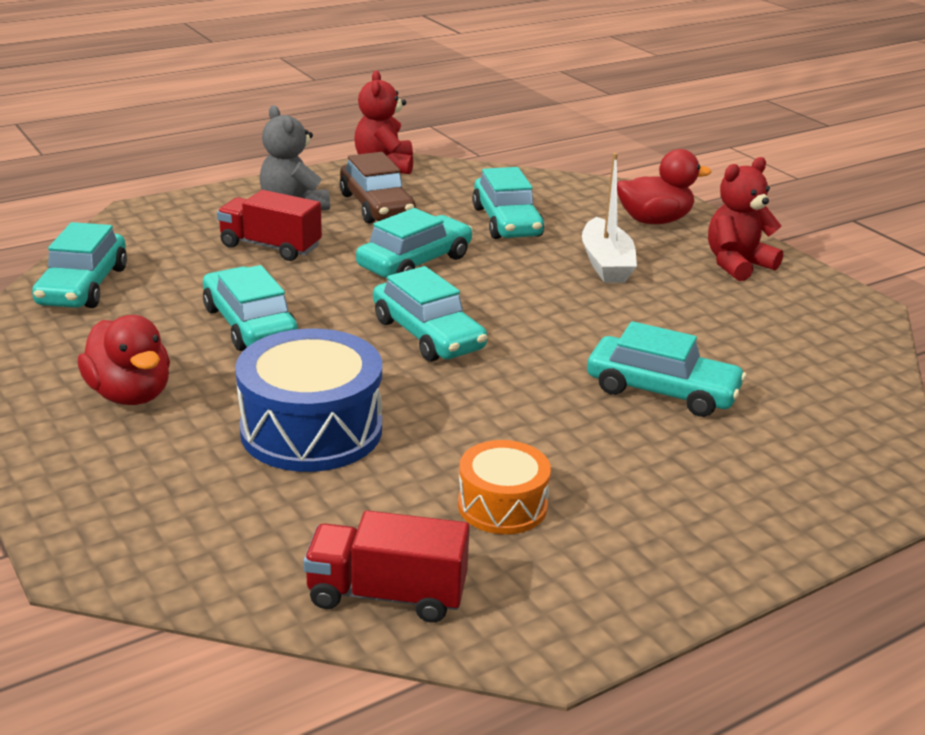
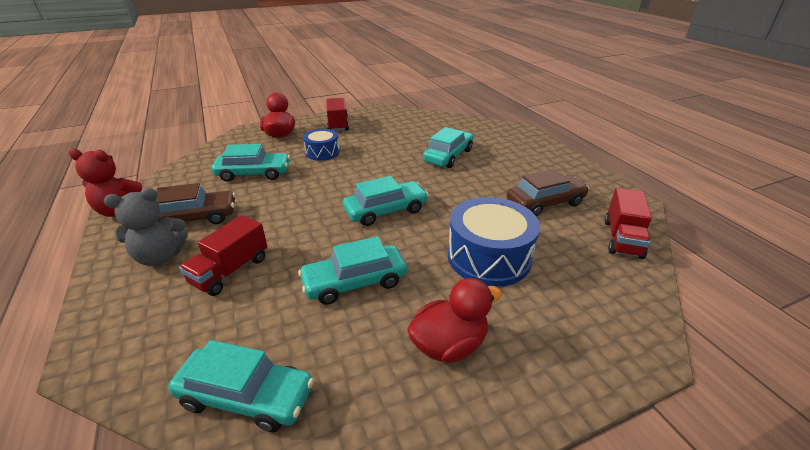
camera: 80 degrees left, 5 degrees up
turquoise car [356,208,473,278] -> none
orange drum [458,440,551,534] -> brown car [507,169,589,216]
white boat [582,153,637,283] -> blue drum [303,129,340,161]
red teddy bear [708,157,783,281] -> red truck [327,98,349,131]

